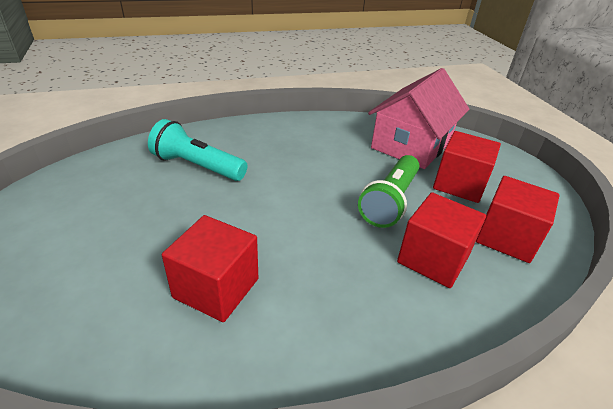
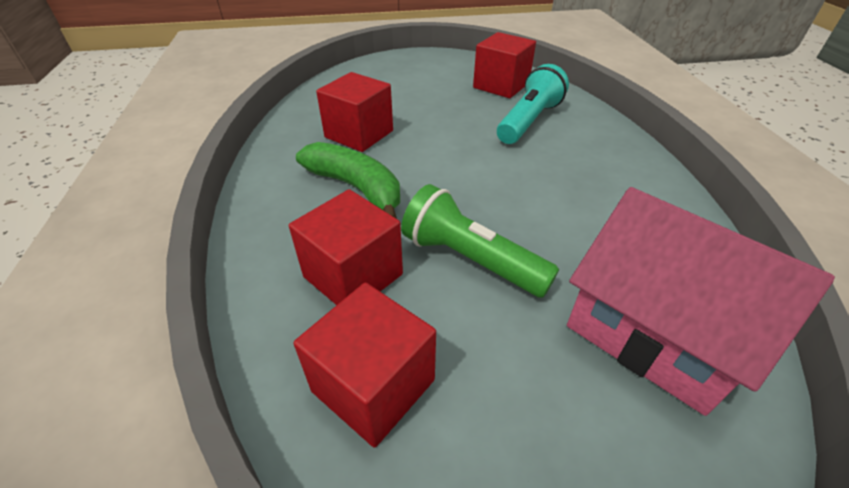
camera: 100 degrees right, 5 degrees up
red cube [433,131,501,203] -> red cube moved to [473,32,536,98]
none -> green banana [296,142,400,219]

